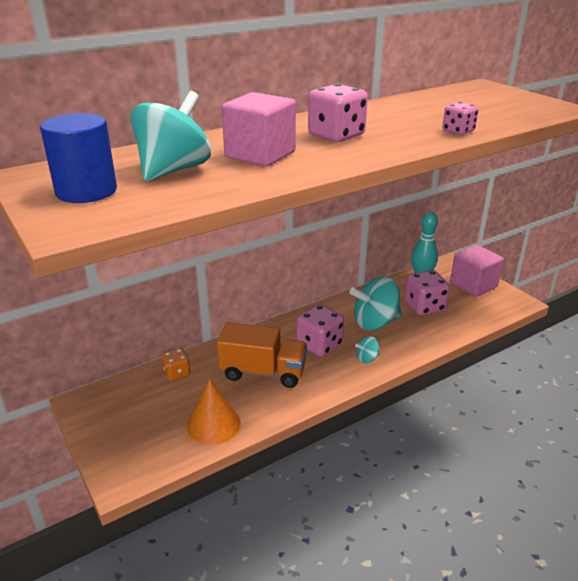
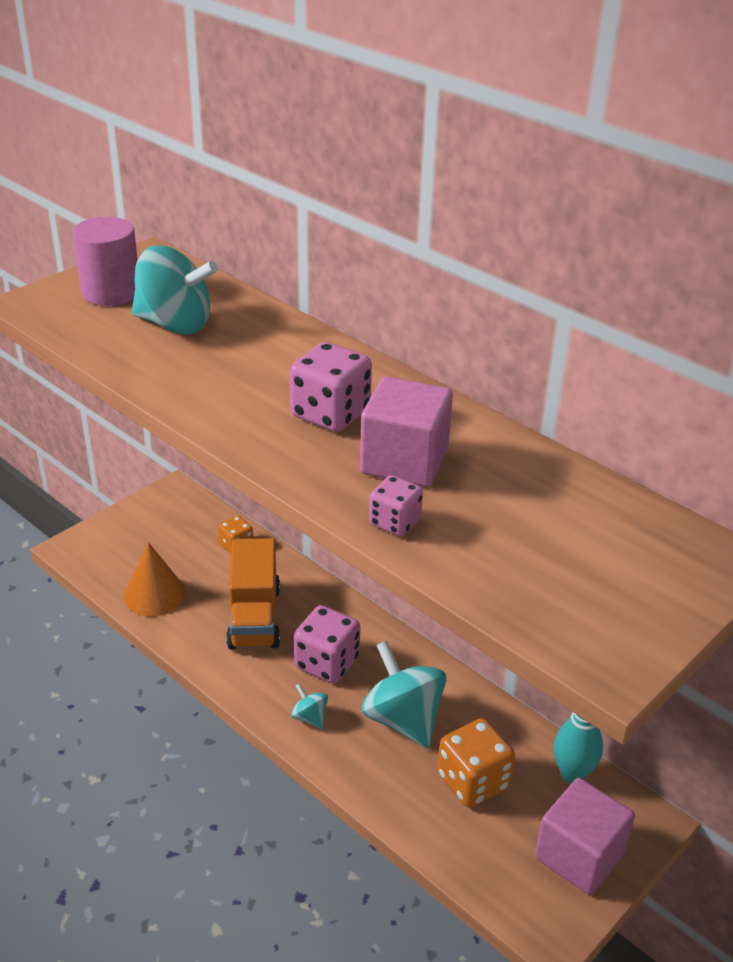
camera: 75 degrees right, 5 degrees up
blue cylinder [40,113,117,203] -> pink cylinder [73,217,138,306]
pink cube [222,92,296,166] -> pink cube moved to [360,377,453,487]
pink dice [405,270,450,316] -> orange dice [437,718,515,808]

